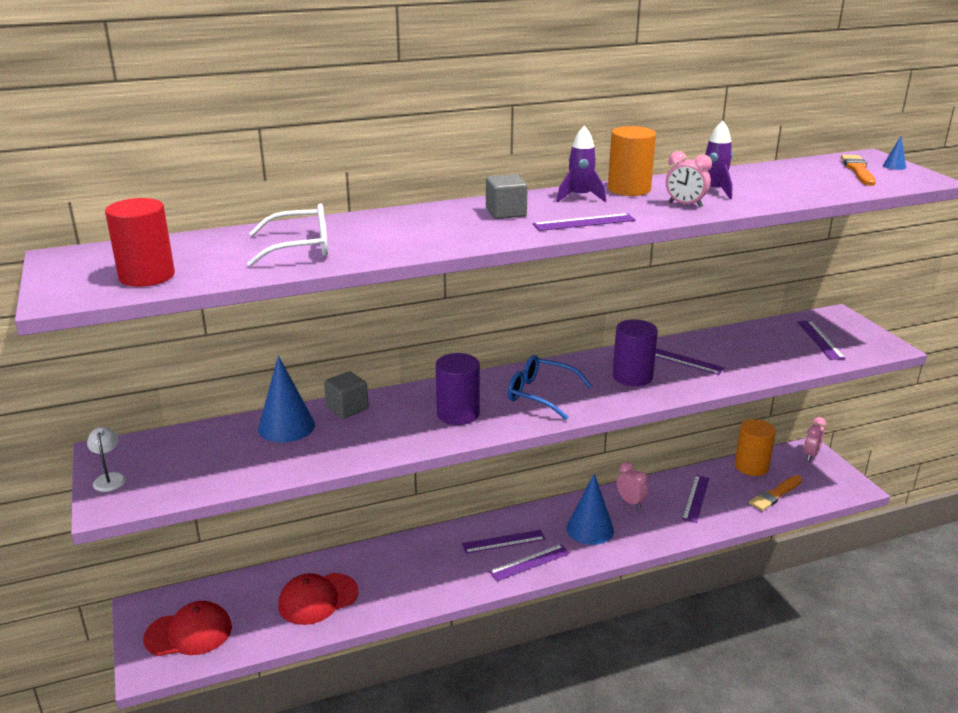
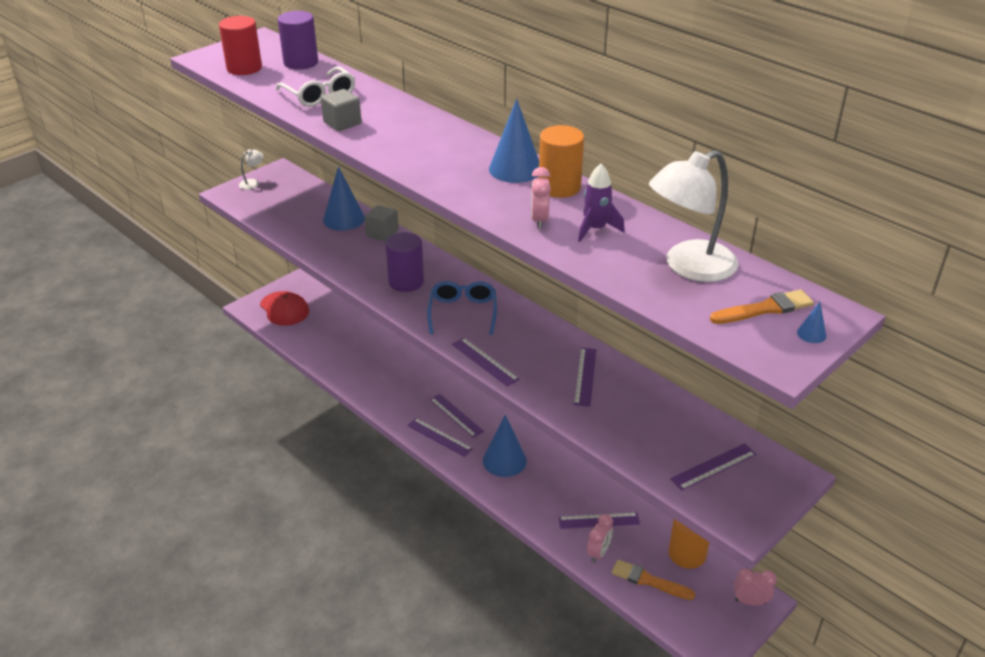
camera: 65 degrees right, 10 degrees up
red cap [278,573,358,625] -> none
grey cube [486,174,528,219] -> grey cube moved to [321,89,362,131]
purple ruler [533,213,636,231] -> purple ruler moved to [452,338,519,387]
purple rocket [557,125,606,202] -> blue cone [489,98,539,183]
purple cylinder [613,320,658,386] -> purple cylinder moved to [278,11,318,70]
pink clock [617,462,648,509] -> pink clock moved to [587,514,613,563]
none -> white lamp [649,150,738,282]

